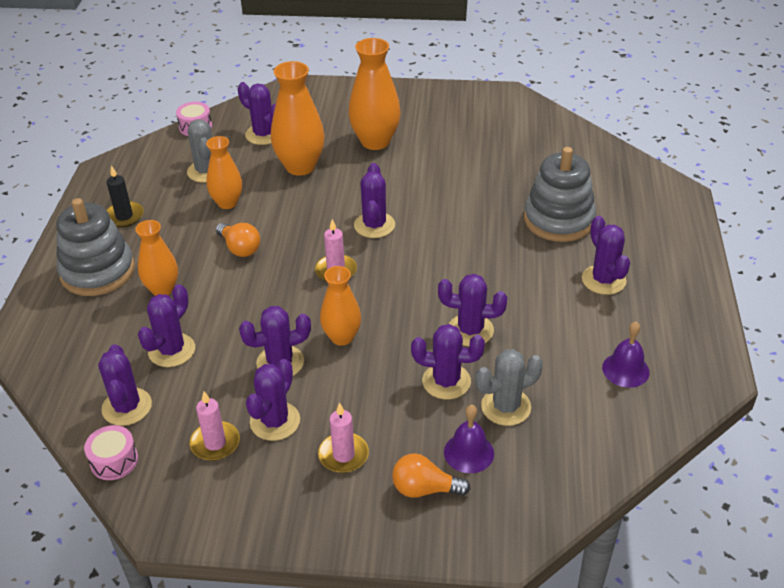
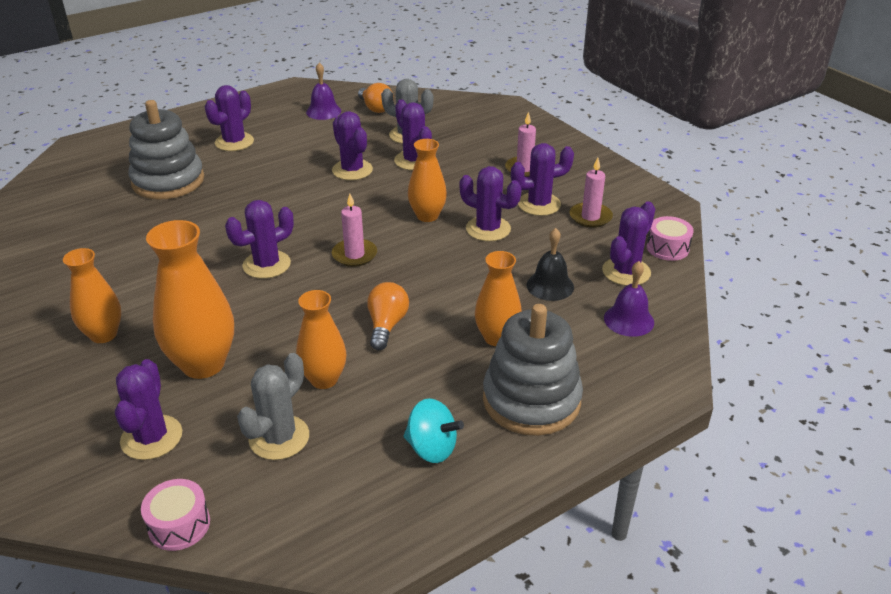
camera: 130 degrees left, 5 degrees down
black candle [107,165,144,227] -> turquoise spinning top [404,398,464,463]
purple cactus [138,284,195,367] -> black bell [527,228,574,301]
orange vase [349,38,401,150] -> orange vase [63,248,121,343], size x0.64
orange light bulb [392,453,470,498] -> orange light bulb moved to [358,83,394,113]
purple bell [444,405,494,473] -> purple bell moved to [604,261,654,337]

